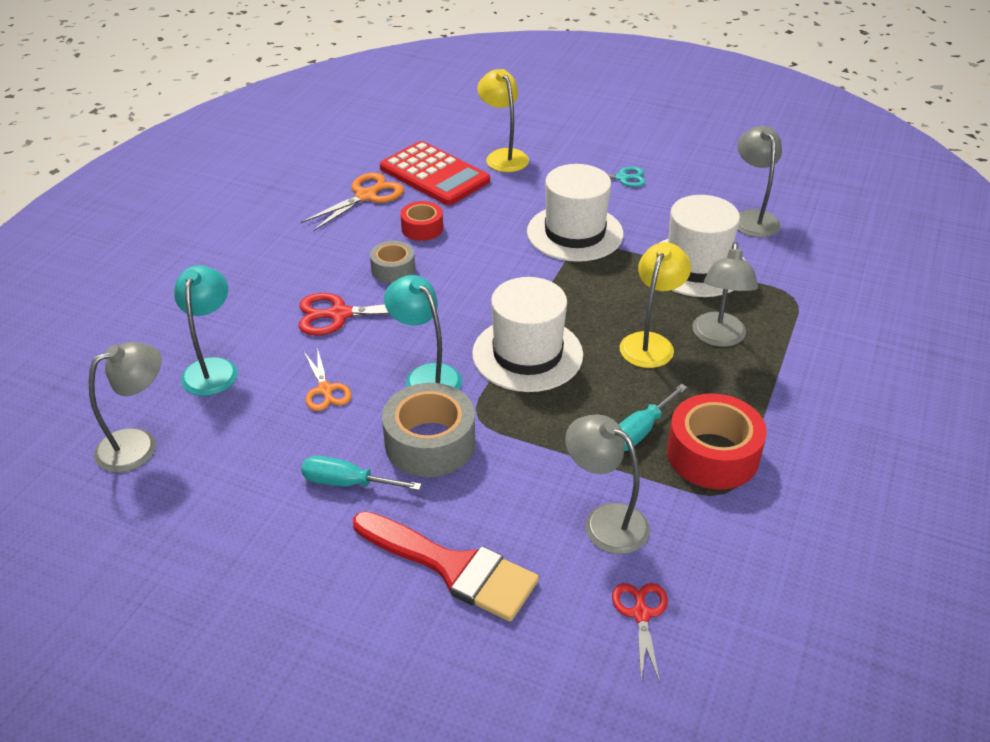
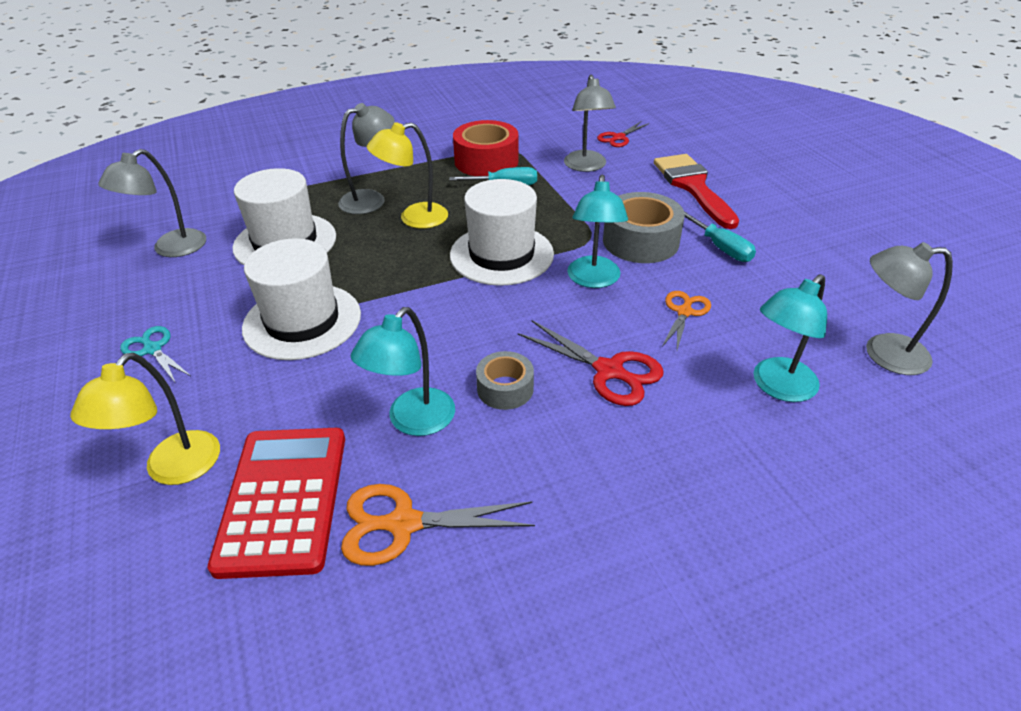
camera: 135 degrees left, 0 degrees up
red tape [400,201,443,241] -> turquoise lamp [351,307,455,436]

